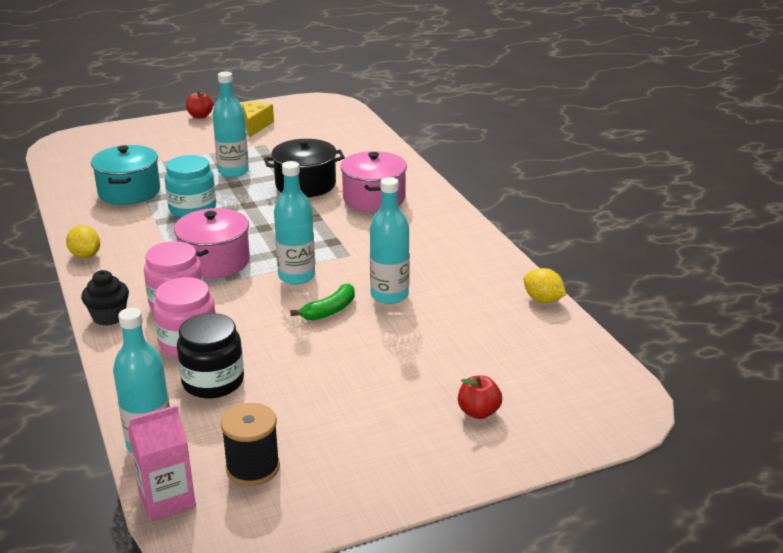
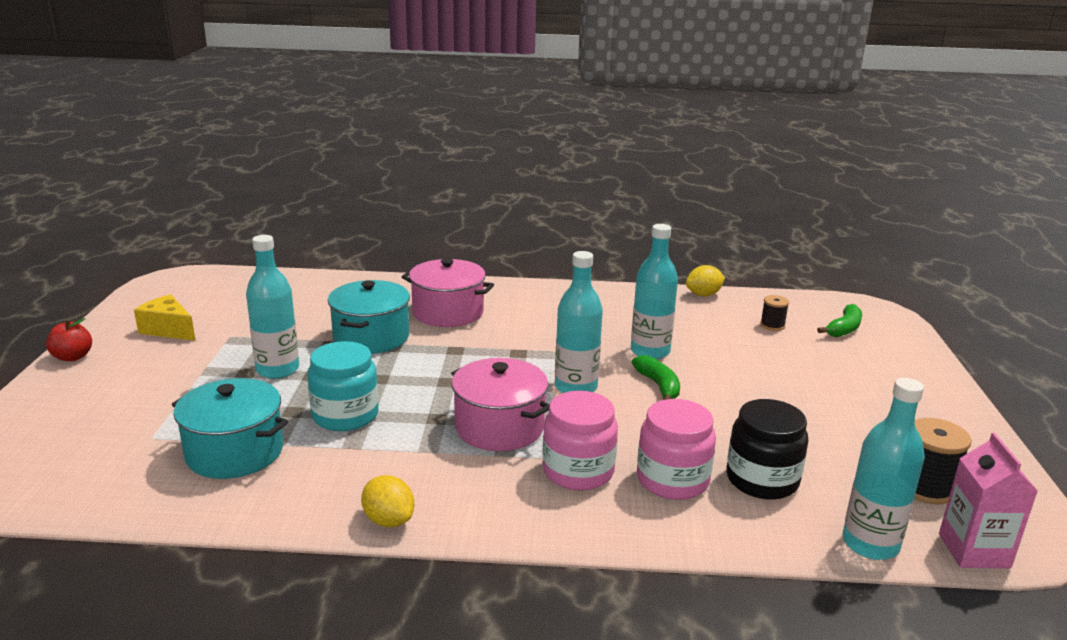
camera: 65 degrees left, 5 degrees down
yellow lemon [66,225,100,258] -> yellow lemon turned 60 degrees clockwise [361,475,414,527]
black cupcake [81,270,129,326] -> none
black pot [264,139,345,197] -> turquoise pot [328,280,410,354]
red apple [458,375,502,419] -> none
none -> black spool [760,295,789,331]
none -> green banana [817,304,862,337]

